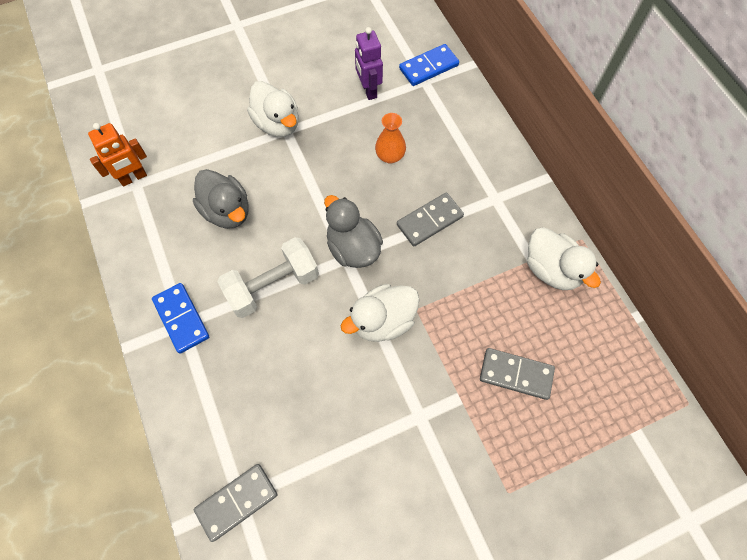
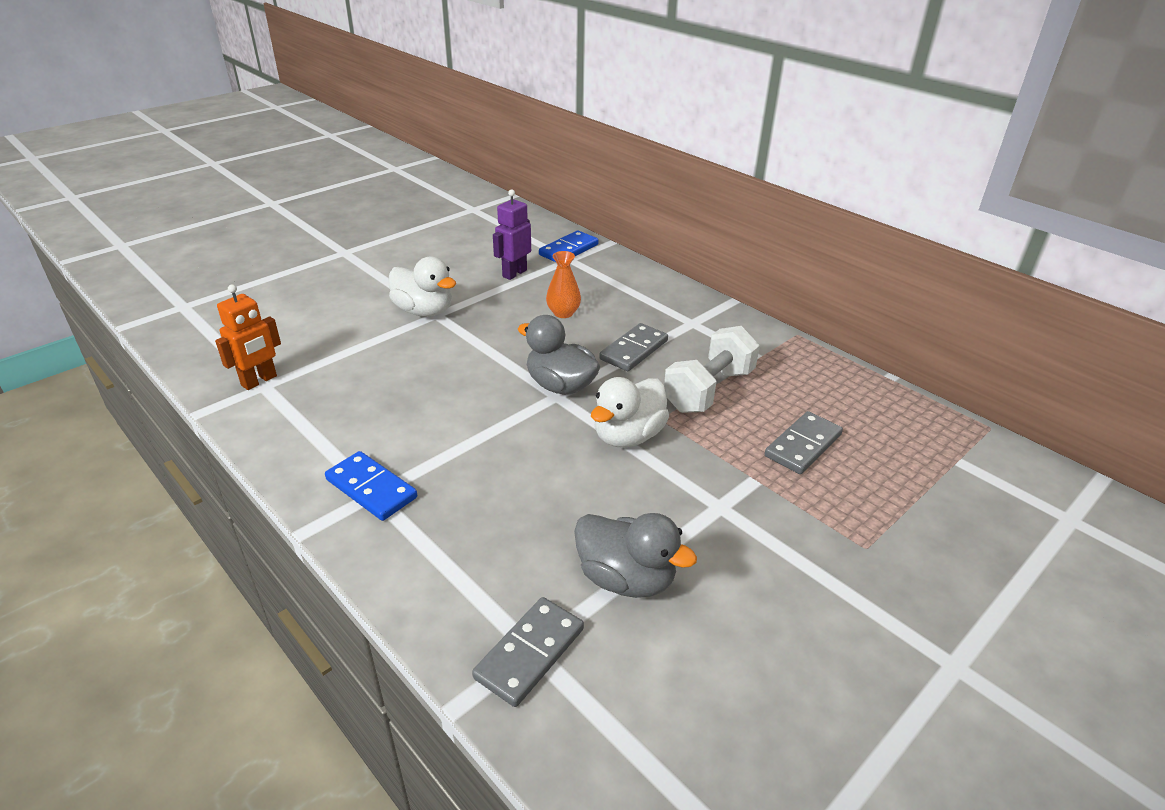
camera: 20 degrees left, 30 degrees down
grey duck [193,169,249,229] -> grey duck moved to [574,513,697,598]
white dumbbell [217,237,319,318] -> white dumbbell moved to [664,326,760,413]
purple robot [355,27,383,100] -> purple robot turned 75 degrees clockwise [493,189,531,280]
grey domino [480,348,555,400] -> grey domino turned 45 degrees counterclockwise [765,411,843,474]
white duck [527,227,601,290] -> none

